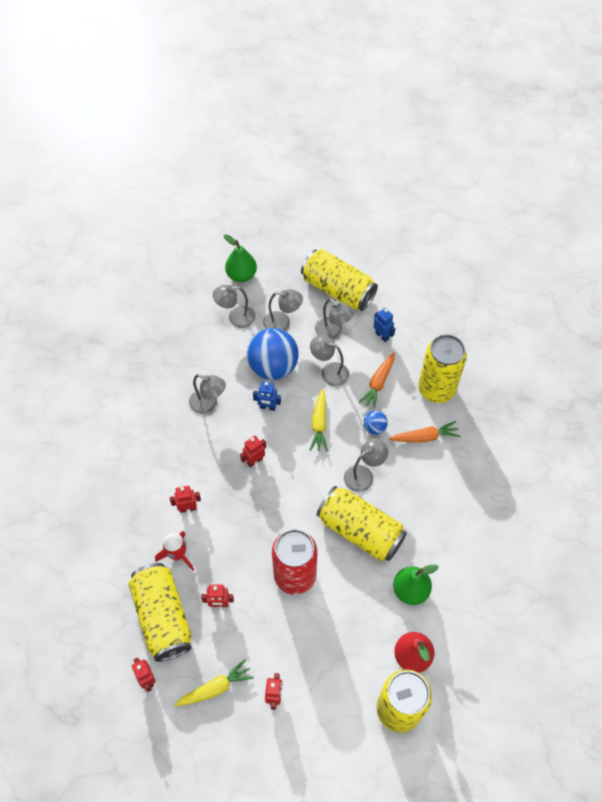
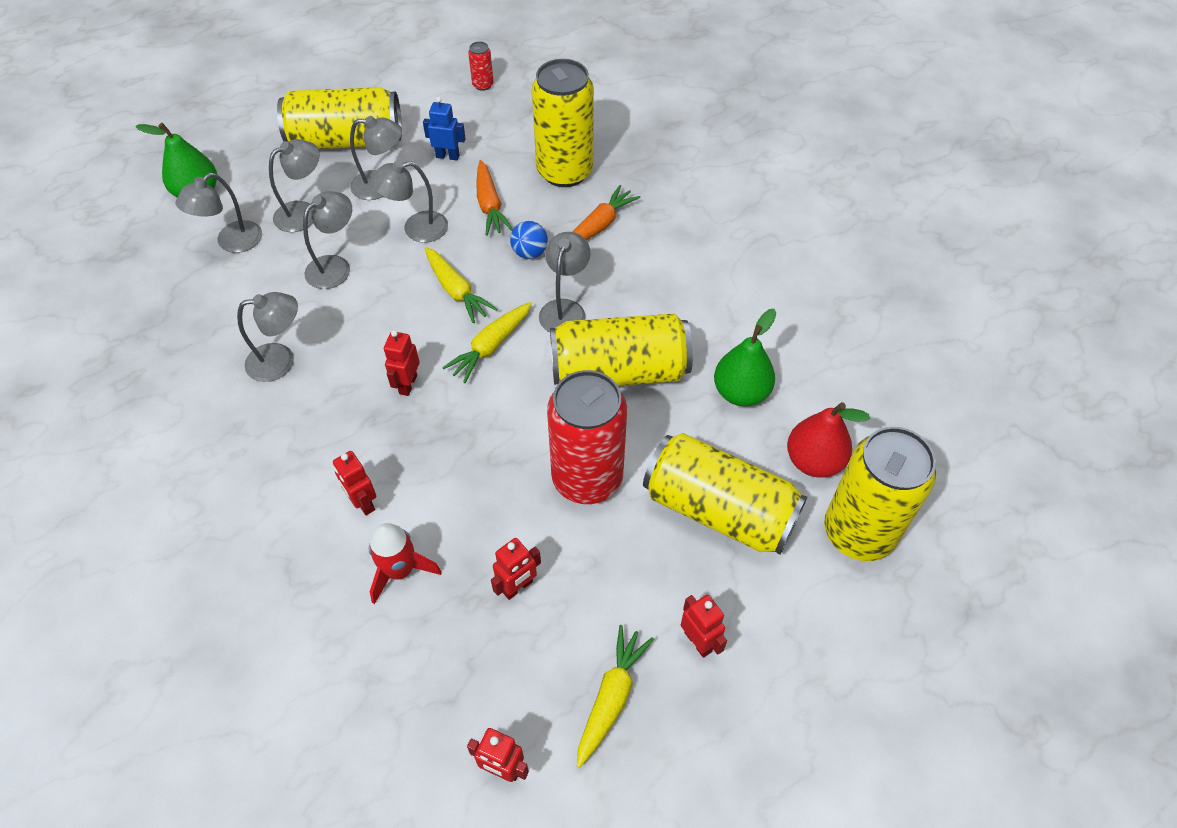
camera: 40 degrees left, 5 degrees down
yellow can [129,563,192,662] -> yellow can moved to [643,433,807,555]
red robot [170,486,201,513] -> red robot turned 75 degrees counterclockwise [333,451,376,515]
blue ball [247,328,298,380] -> grey lamp [303,191,352,289]
blue robot [253,382,281,411] -> none
none -> yellow carrot [442,302,532,383]
none -> red can [468,42,494,91]

